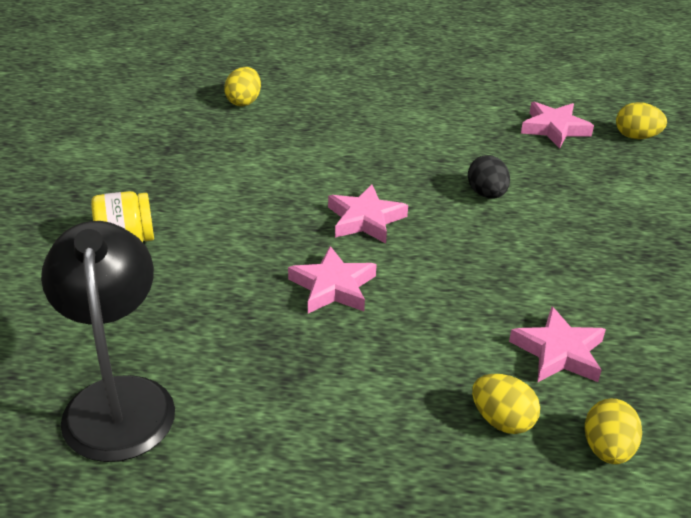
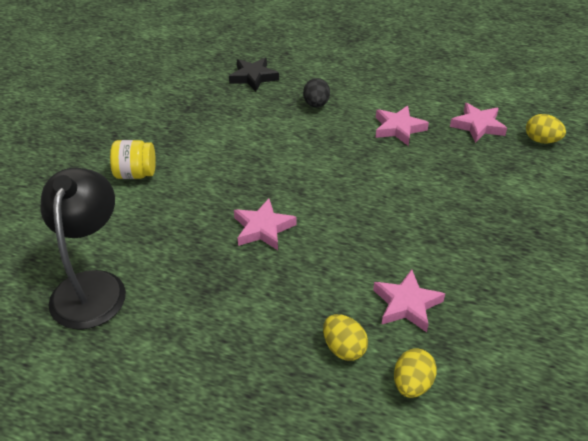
camera: 15 degrees right, 5 degrees up
yellow egg [224,67,261,106] -> black star [229,58,279,92]
pink star [328,184,408,244] -> pink star moved to [375,106,429,146]
black egg [468,155,510,199] -> black egg moved to [303,78,330,108]

